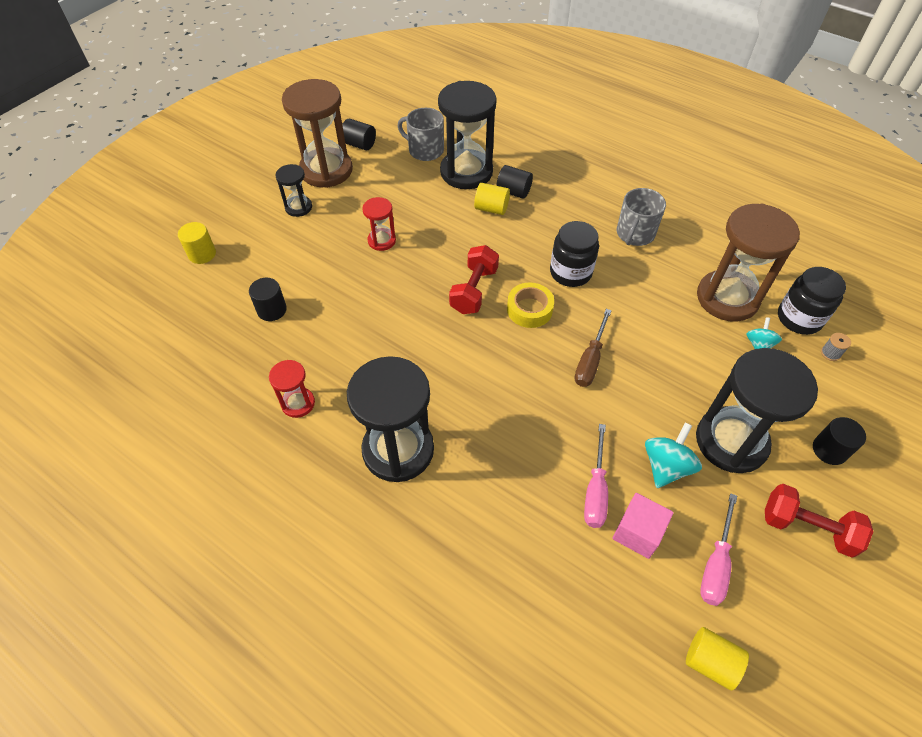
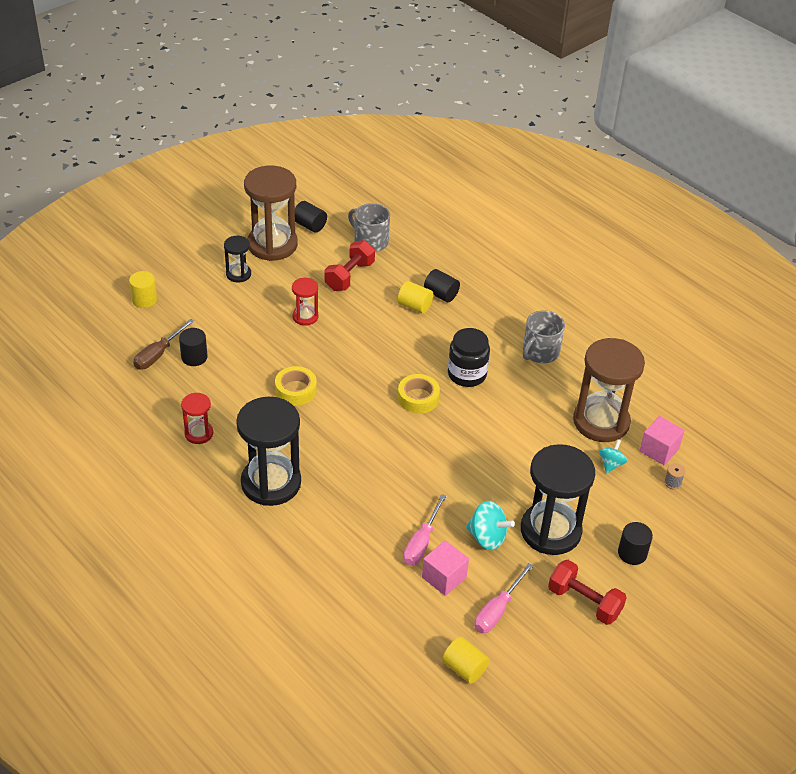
camera: 10 degrees right, 10 degrees down
black hourglass [438,81,497,189] -> none
red dumbbell [449,245,499,314] -> red dumbbell moved to [325,240,375,291]
brown screwdriver [574,309,612,387] -> brown screwdriver moved to [133,319,194,369]
turquoise spinning top [645,422,702,488] -> turquoise spinning top turned 75 degrees clockwise [466,501,515,550]
black jar [778,267,846,335] -> pink cube [639,416,685,465]
none -> yellow tape [275,366,317,406]

